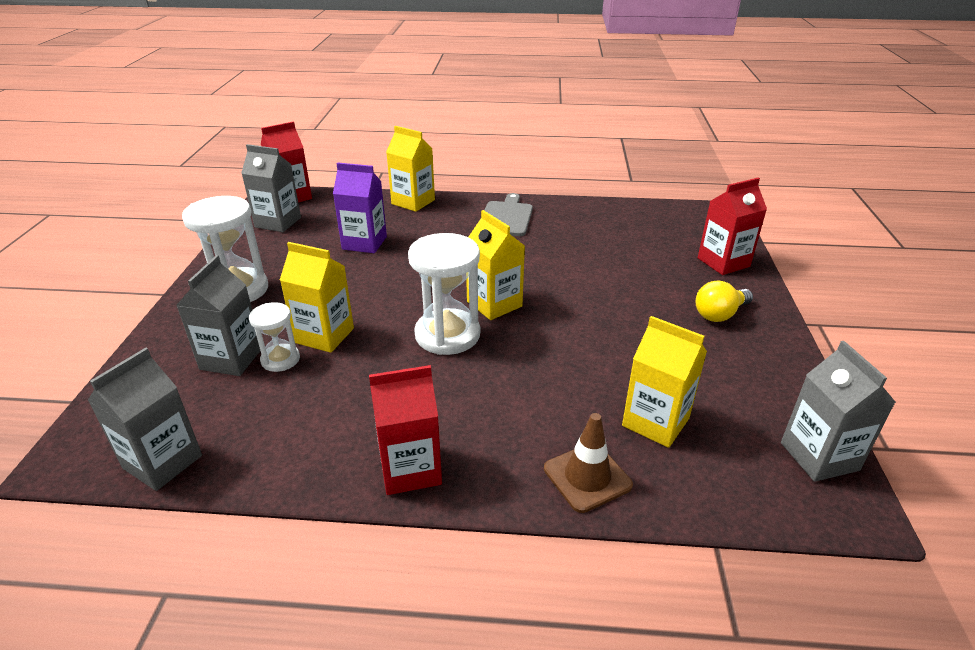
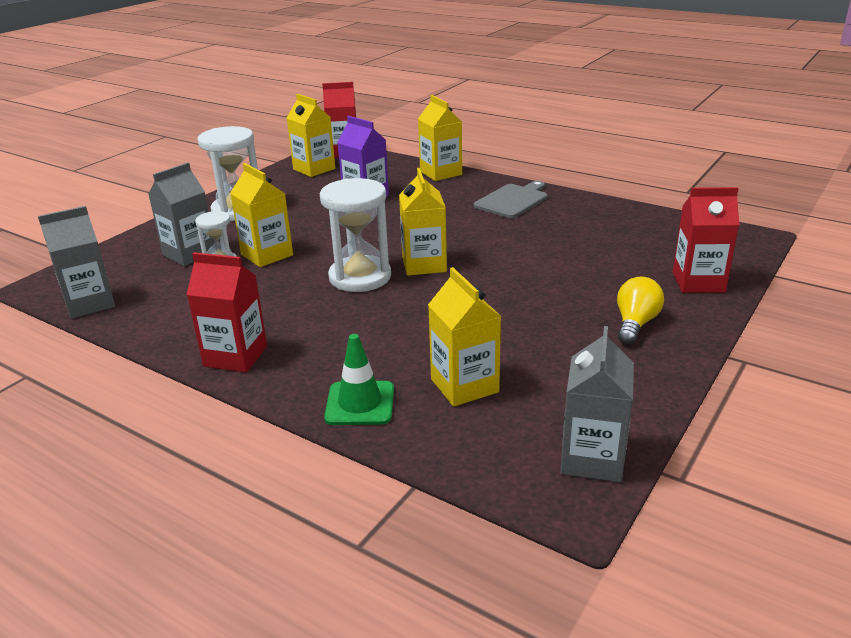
camera: 30 degrees right, 5 degrees down
grey carton [241,144,301,232] -> yellow carton [287,94,335,177]
brown traffic cone [544,413,633,513] -> green traffic cone [324,334,394,425]
yellow light bulb [696,280,753,322] -> yellow light bulb turned 120 degrees clockwise [617,276,664,345]

